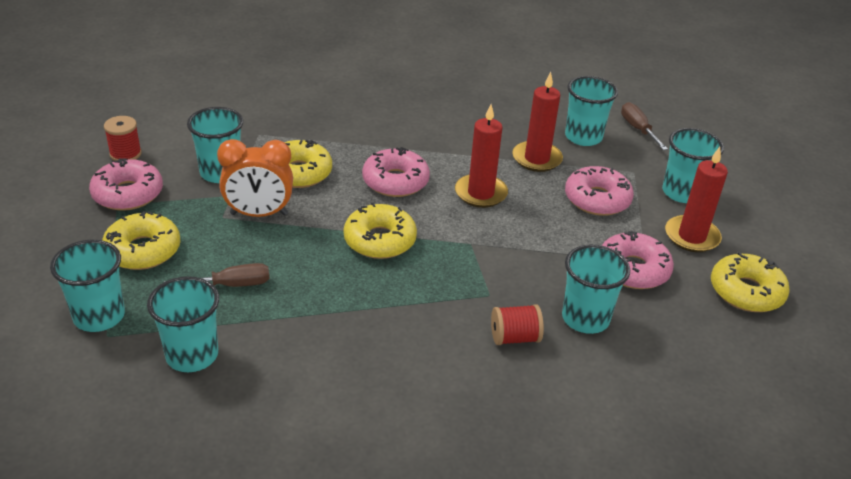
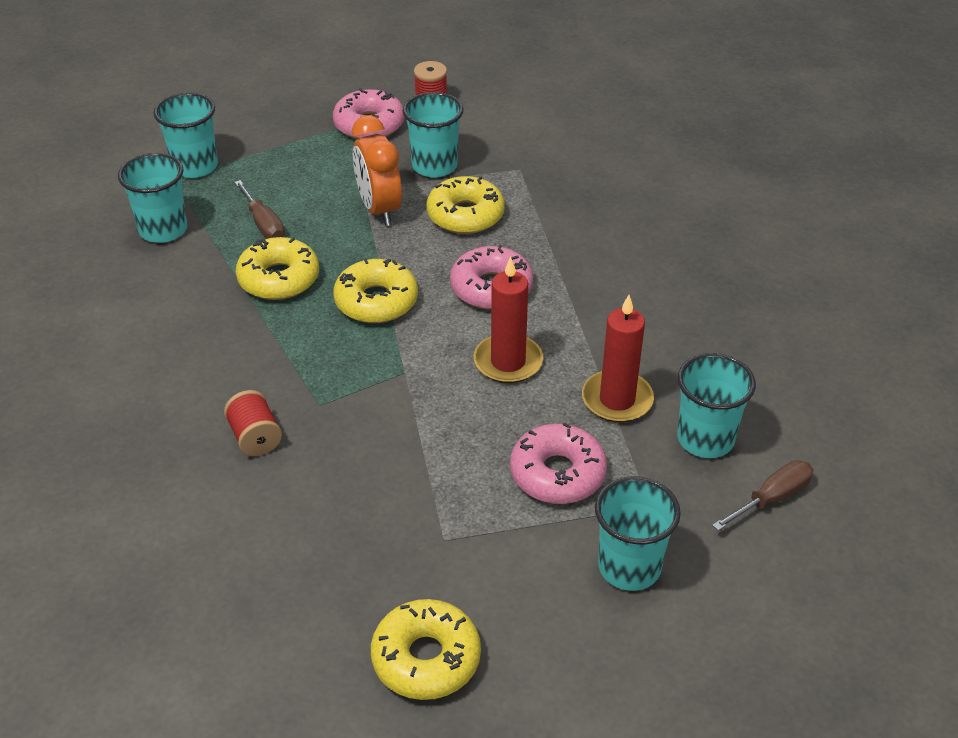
camera: 75 degrees right, 5 degrees up
yellow donut [102,211,181,270] -> yellow donut moved to [236,237,319,300]
turquoise cup [562,245,630,334] -> none
pink donut [602,231,674,289] -> none
red candle [665,147,728,252] -> none

